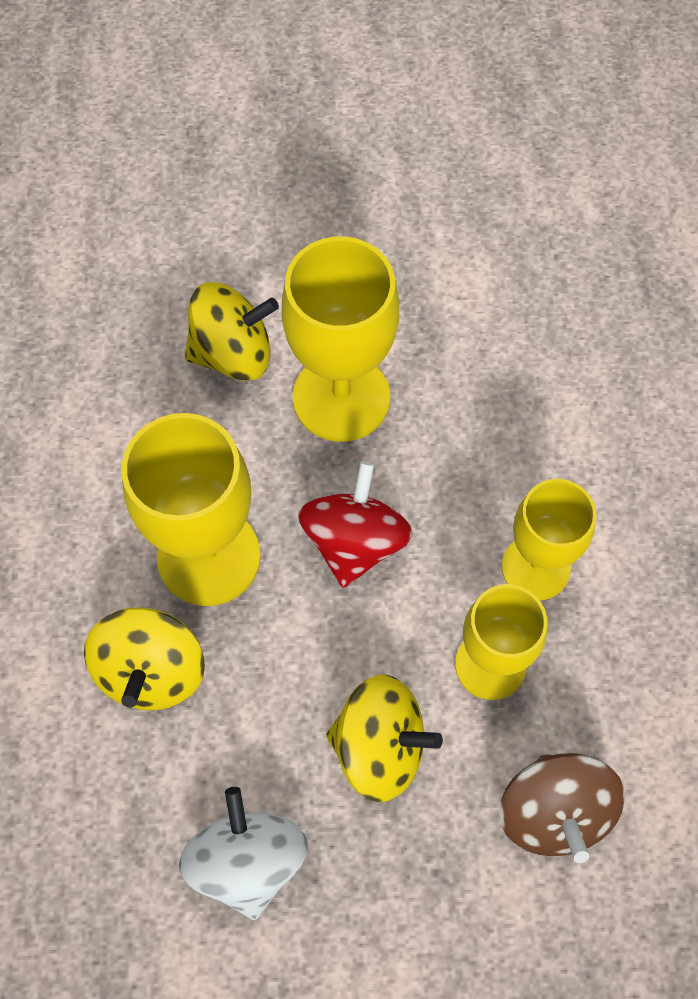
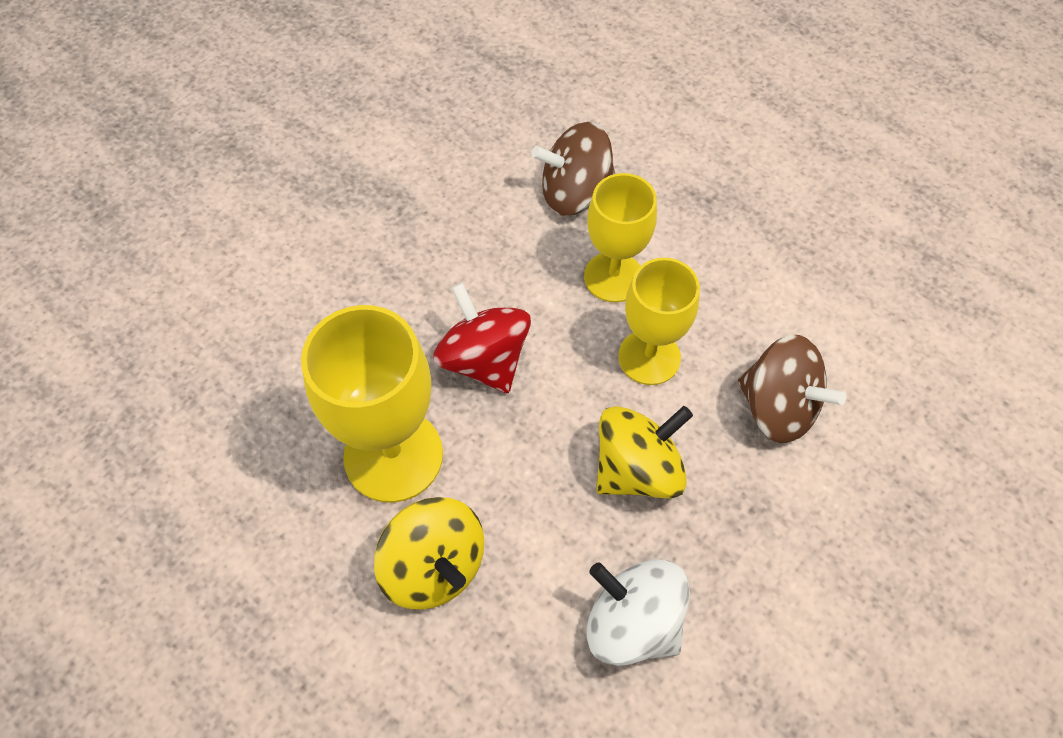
camera: 45 degrees left, 5 degrees down
yellow spinning top [185,282,279,381] -> none
yellow goblet [282,237,399,442] -> none
none -> brown spinning top [532,122,615,216]

